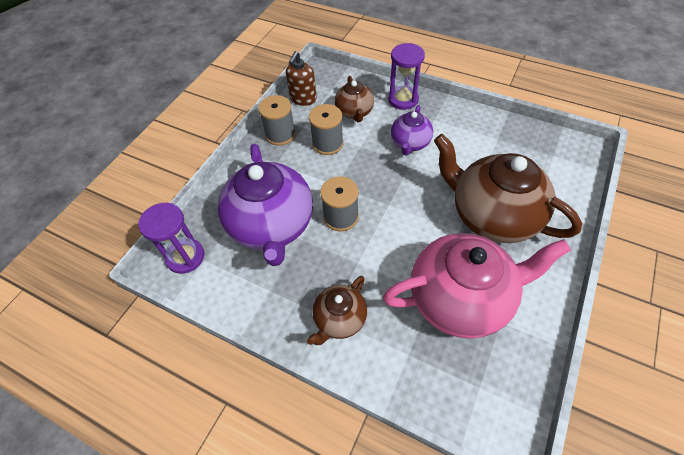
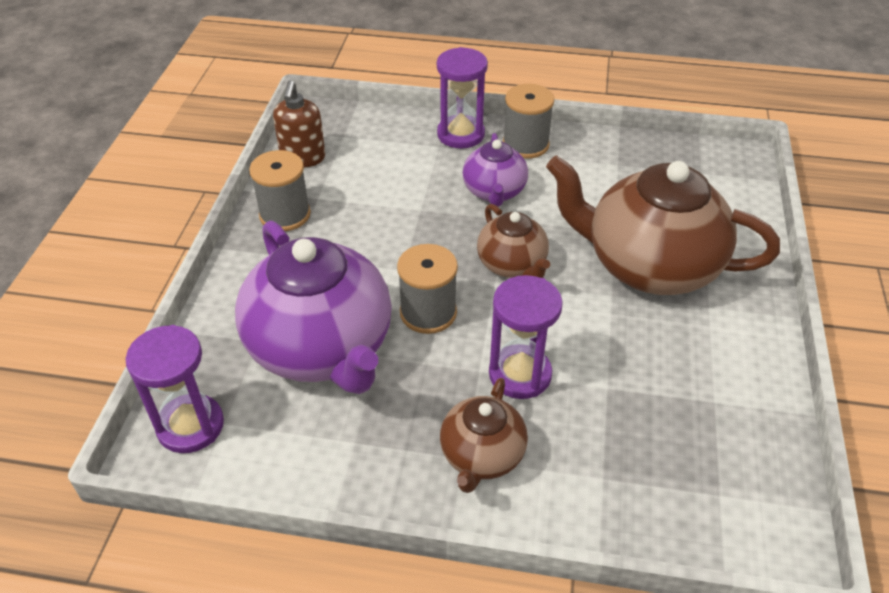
camera: 20 degrees left, 10 degrees down
grey spool [309,104,344,155] -> grey spool moved to [503,84,555,159]
brown teapot [334,76,374,122] -> brown teapot moved to [477,204,550,278]
pink teapot [383,233,571,339] -> none
none -> purple hourglass [489,275,563,399]

